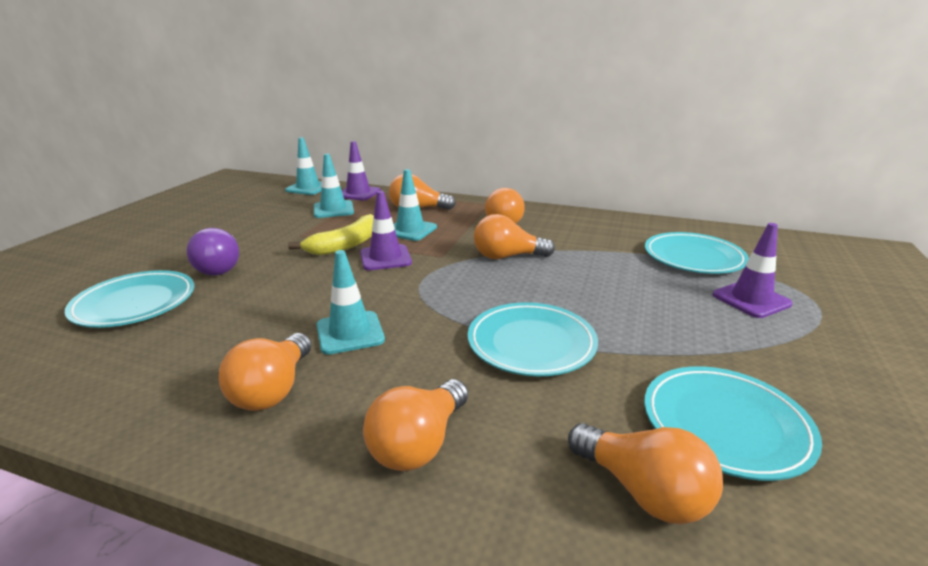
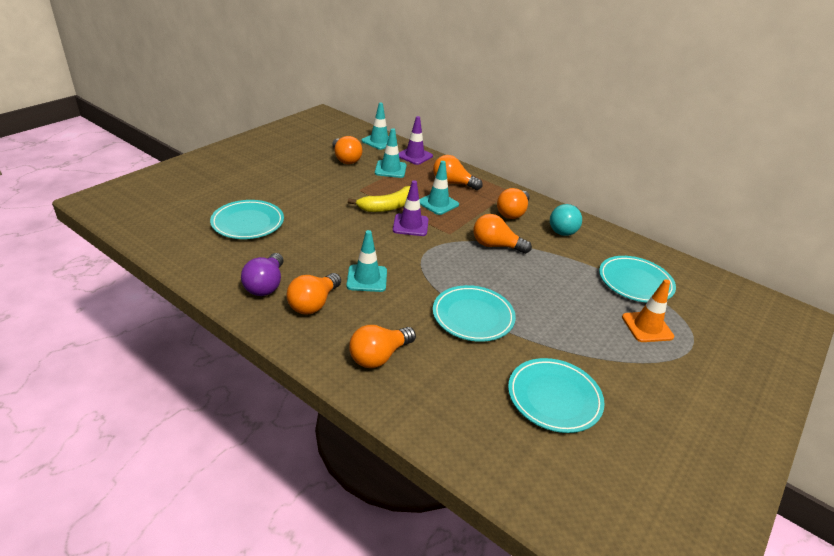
camera: 15 degrees right, 10 degrees up
purple light bulb [187,228,239,276] -> purple light bulb moved to [241,253,284,296]
orange light bulb [568,423,723,524] -> orange light bulb moved to [332,136,362,164]
purple traffic cone [713,223,793,318] -> orange traffic cone [622,279,674,342]
none -> turquoise light bulb [550,204,582,236]

